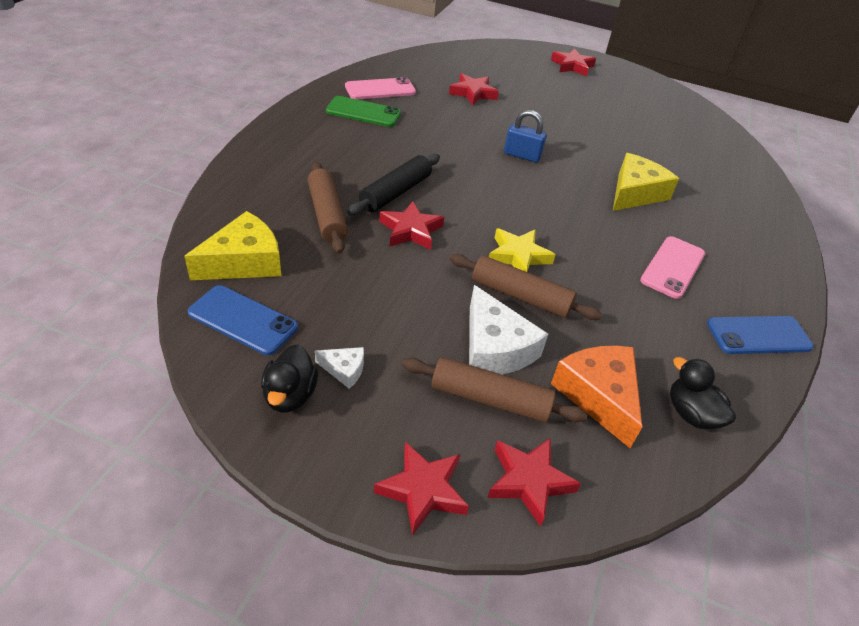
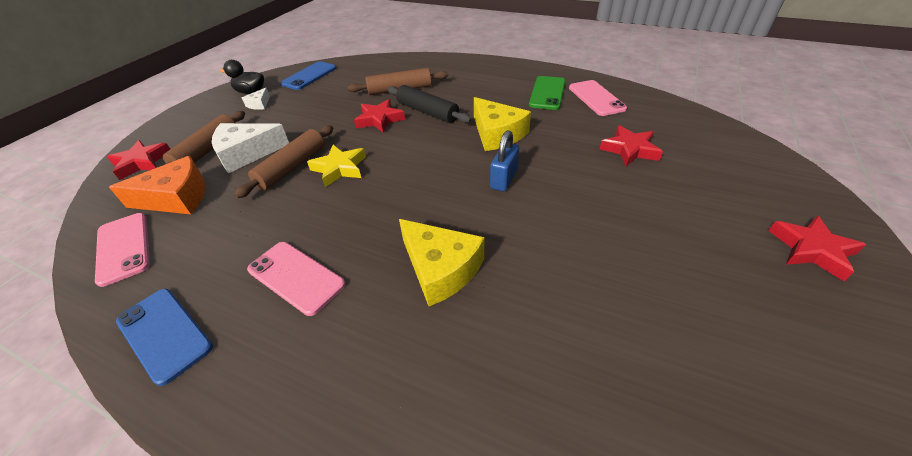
camera: 100 degrees right, 0 degrees up
yellow cheese [184,211,281,280] -> yellow cheese moved to [474,97,531,151]
red star [374,442,469,536] -> none
black duck [670,357,736,430] -> pink phone [95,213,150,287]
blue phone [707,316,814,354] -> blue phone turned 45 degrees counterclockwise [116,289,213,386]

